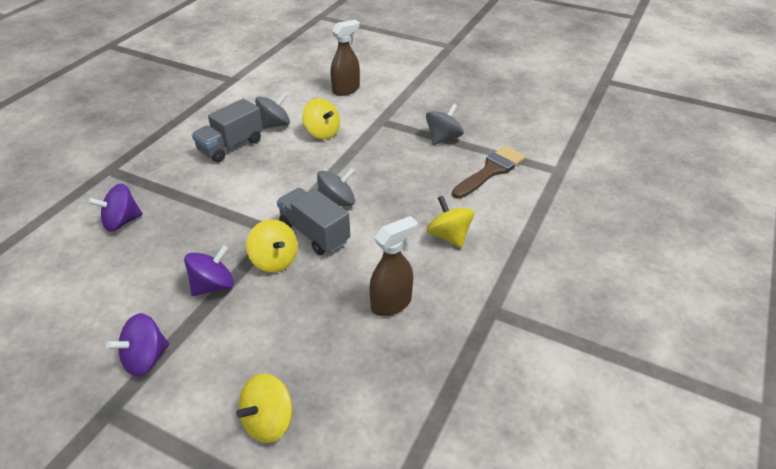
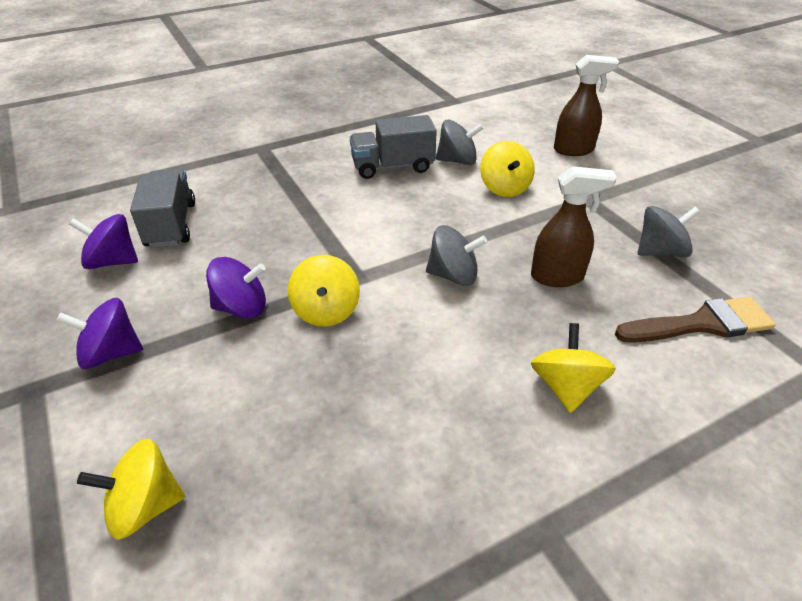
camera: 35 degrees right, 0 degrees up
purple spinning top [88,183,143,232] -> purple spinning top moved to [69,214,138,269]
grey truck [277,188,350,255] -> grey truck moved to [130,169,195,248]
brown spray bottle [369,216,417,316] -> brown spray bottle moved to [531,166,617,287]

